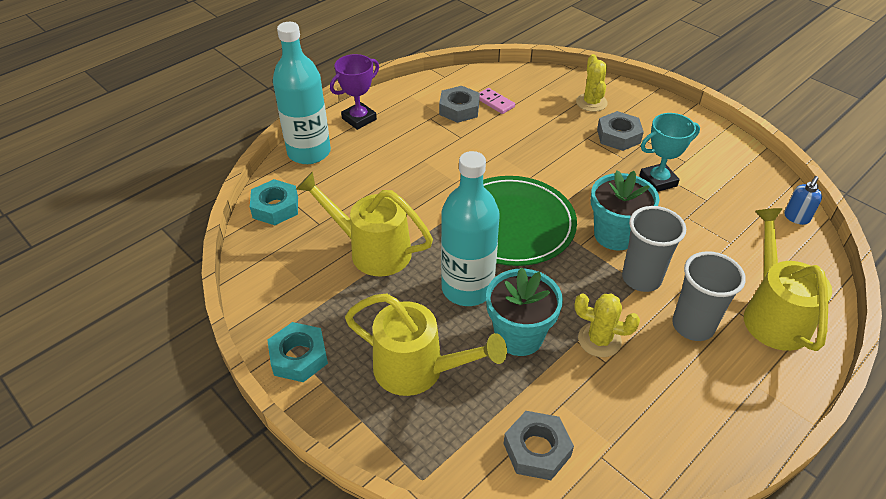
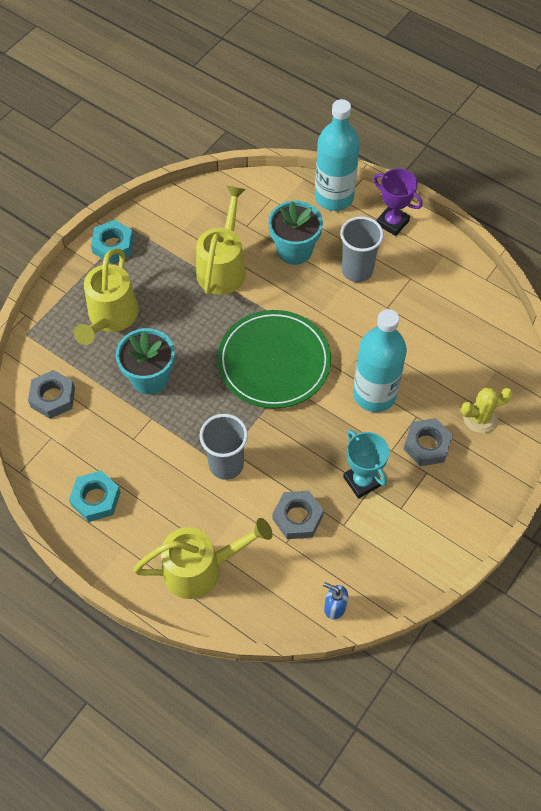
camera: 80 degrees right, 15 degrees up
turquoise nut [250,179,298,225] -> turquoise nut moved to [69,471,121,522]
grey nut [439,86,480,123] -> grey nut moved to [273,491,324,539]
turquoise bottle [441,151,500,306] -> turquoise bottle moved to [353,309,407,412]
pink domino [479,88,515,114] -> none
yellow cactus [574,294,640,357] -> none
turquoise flower pot [591,170,659,251] -> turquoise flower pot moved to [268,201,323,265]
grey cup [672,251,746,341] -> grey cup moved to [340,216,384,282]

